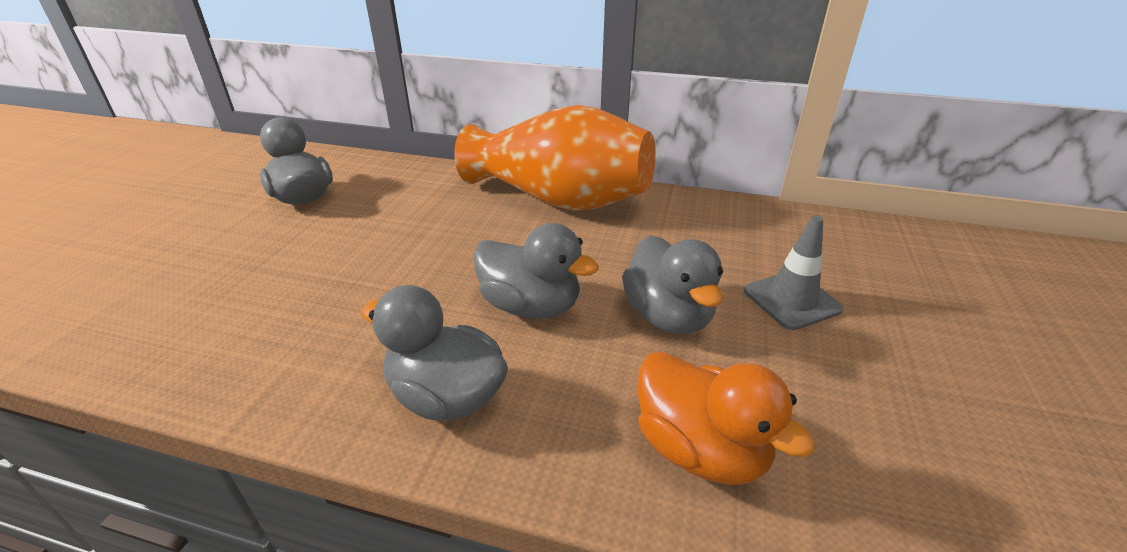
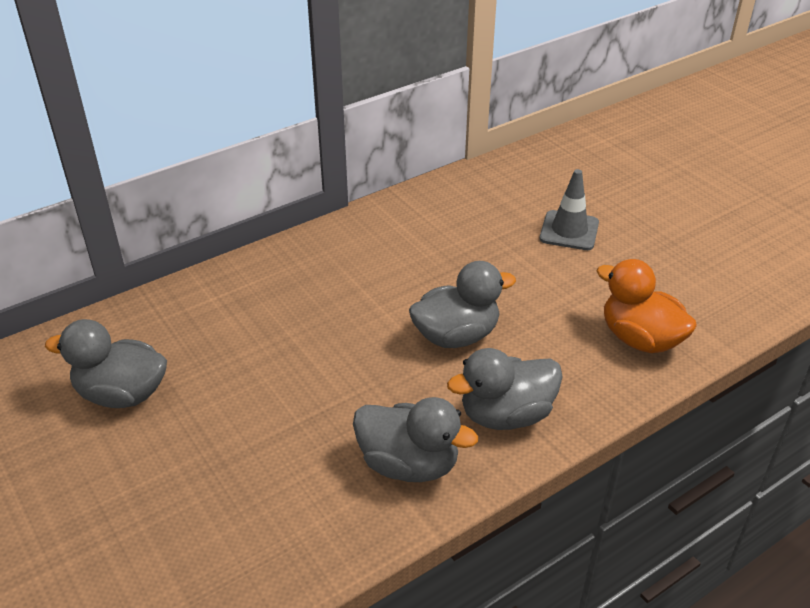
camera: 50 degrees left, 5 degrees up
orange vase [454,105,656,211] -> none
grey duck [622,235,723,334] -> grey duck moved to [353,397,478,482]
orange duck [637,351,816,485] -> orange duck turned 135 degrees counterclockwise [597,259,697,353]

